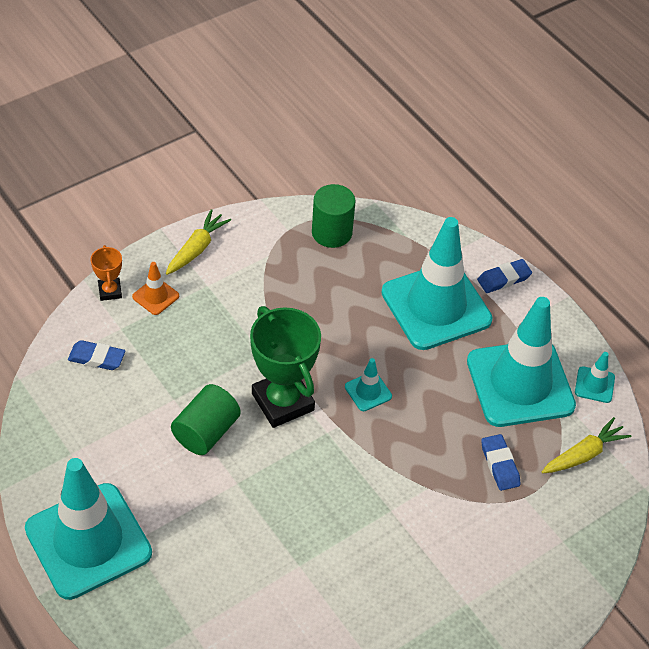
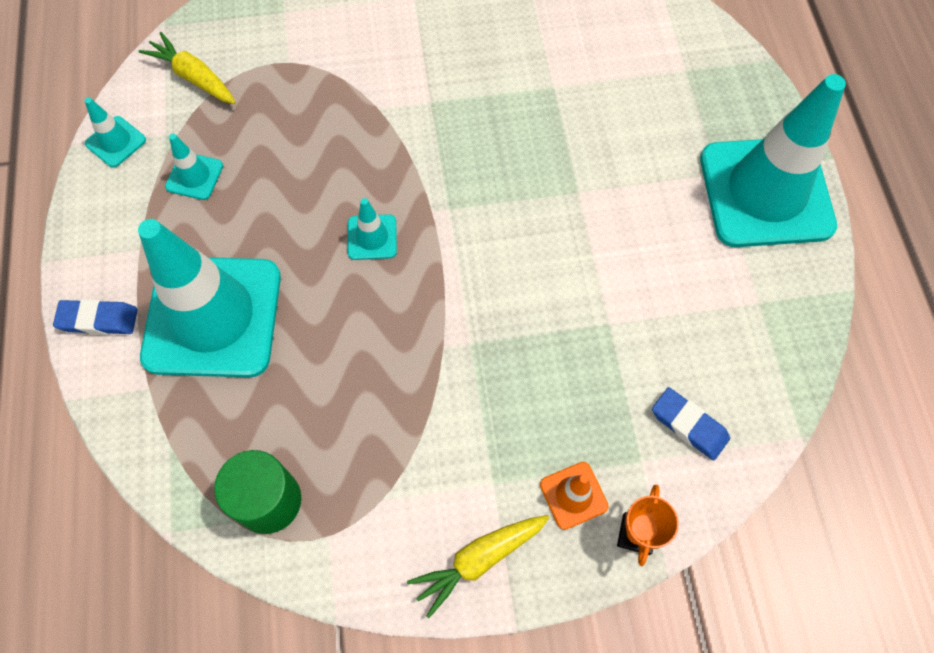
camera: 150 degrees left, 15 degrees up
green cylinder [171,384,241,455] -> none
green trophy [250,306,321,428] -> none
turquoise traffic cone [467,297,576,427] -> turquoise traffic cone [165,134,223,200], size x0.40
blue eraser [481,434,521,491] -> none
yellow carrot [542,417,631,473] -> yellow carrot turned 45 degrees clockwise [139,32,236,104]

